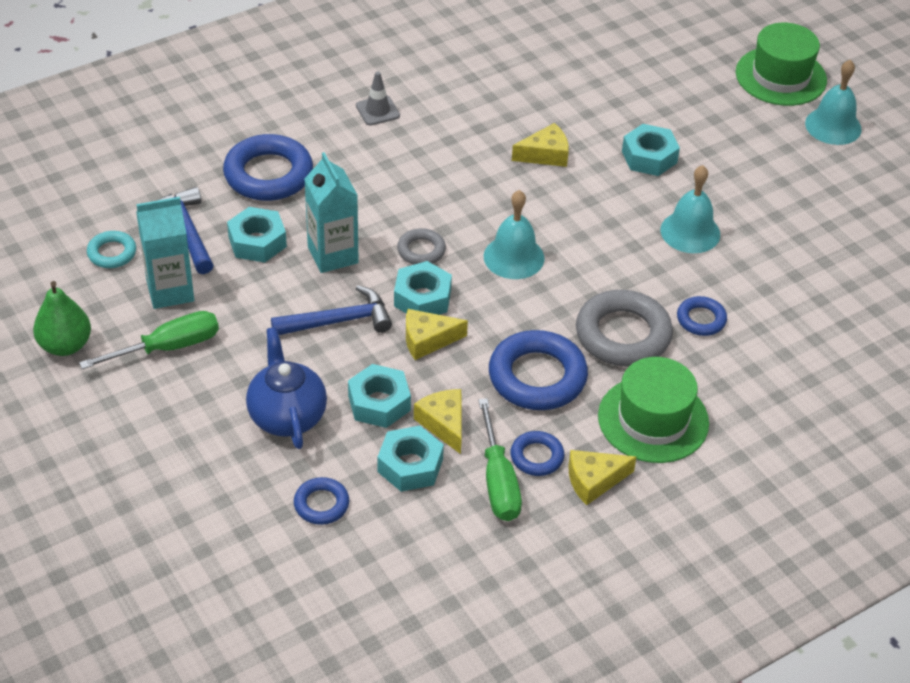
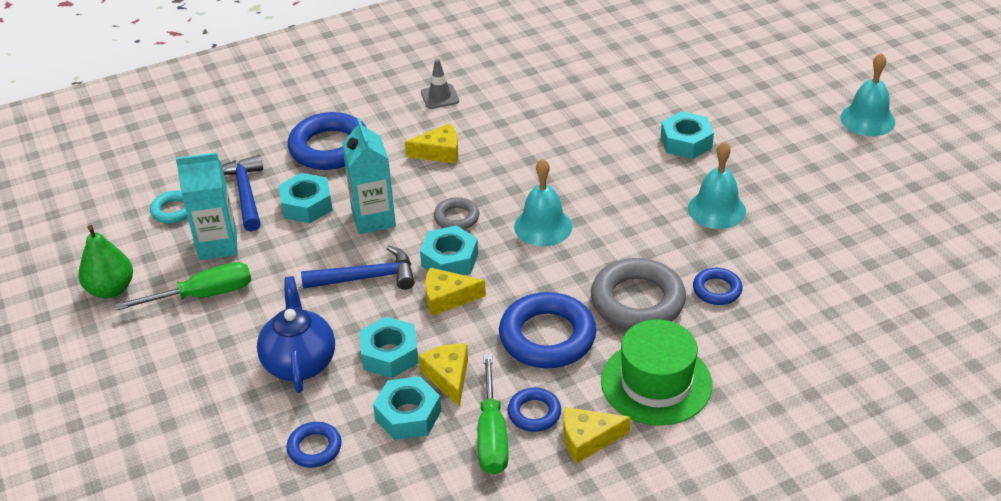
camera: 10 degrees right, 5 degrees down
yellow cheese [512,123,569,167] -> yellow cheese moved to [405,123,458,164]
green hat [736,23,827,106] -> none

